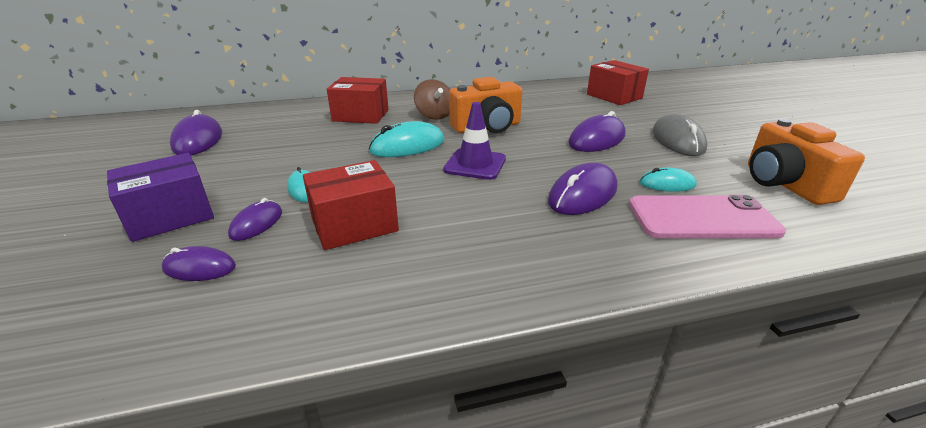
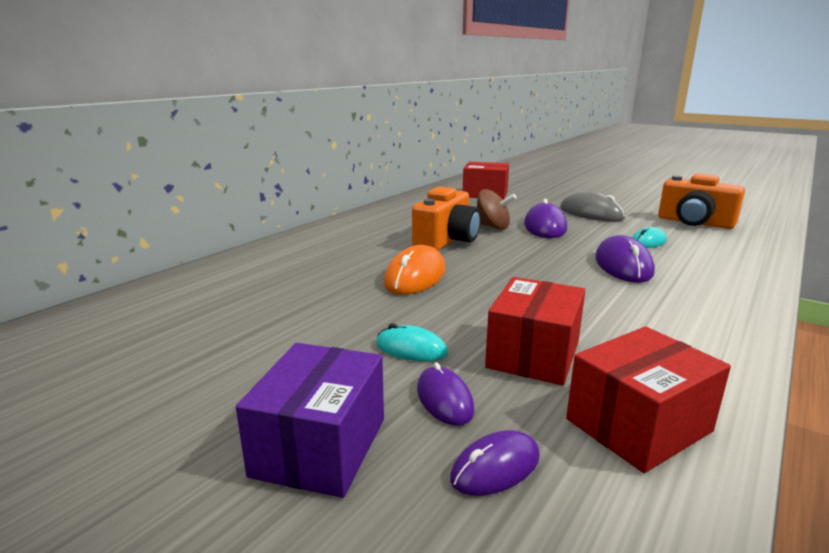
camera: 40 degrees left, 10 degrees down
purple mouse [170,110,222,155] -> none
red box [327,77,389,124] -> red box moved to [566,326,731,473]
turquoise mouse [369,121,445,157] -> orange mouse [384,245,445,295]
brown spinning top [414,79,450,120] -> brown spinning top moved to [477,189,517,230]
purple traffic cone [443,102,506,180] -> none
pink phone [629,195,786,239] -> none

